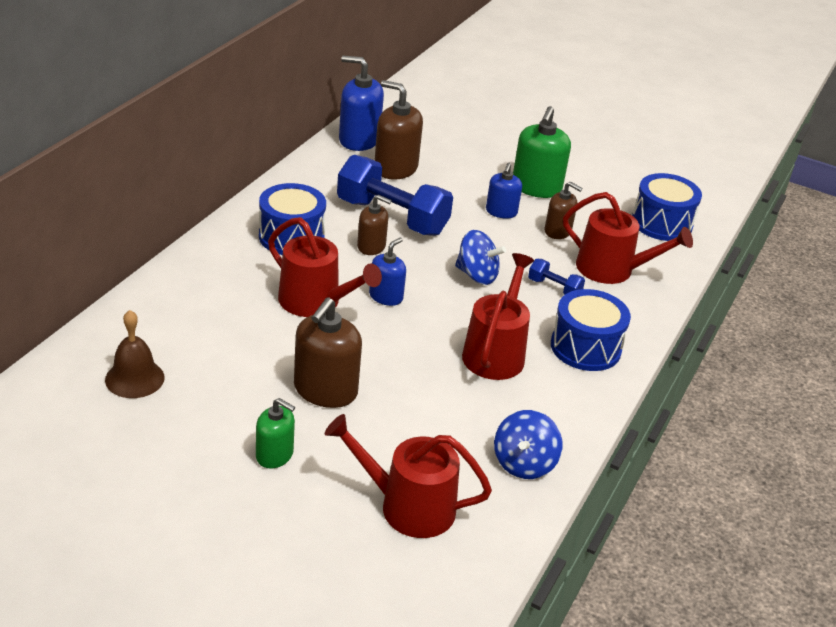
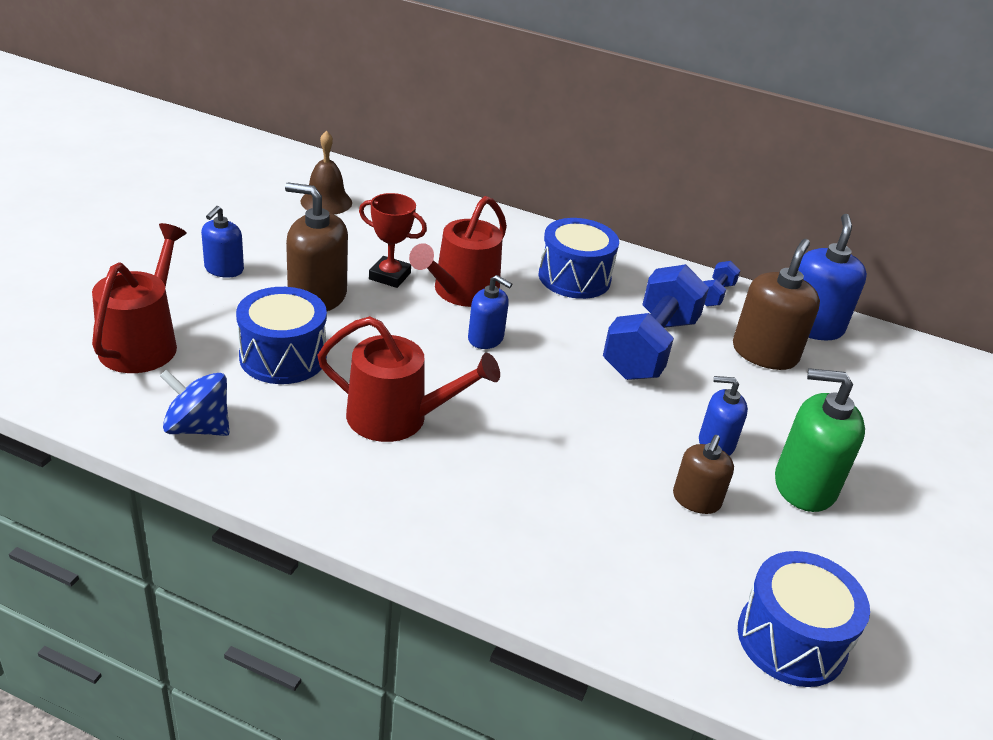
camera: 85 degrees right, 0 degrees up
green soap dispenser [256,398,295,469] -> blue soap dispenser [201,206,244,278]
brown soap dispenser [357,195,392,255] -> none
blue spinning top [455,230,506,285] -> none
blue dumbbell [528,259,585,295] -> blue dumbbell moved to [703,261,740,307]
blue drum [551,289,631,371] -> blue drum moved to [236,287,327,384]
red watering can [563,192,693,284] -> none
none -> red trophy [359,193,427,288]

